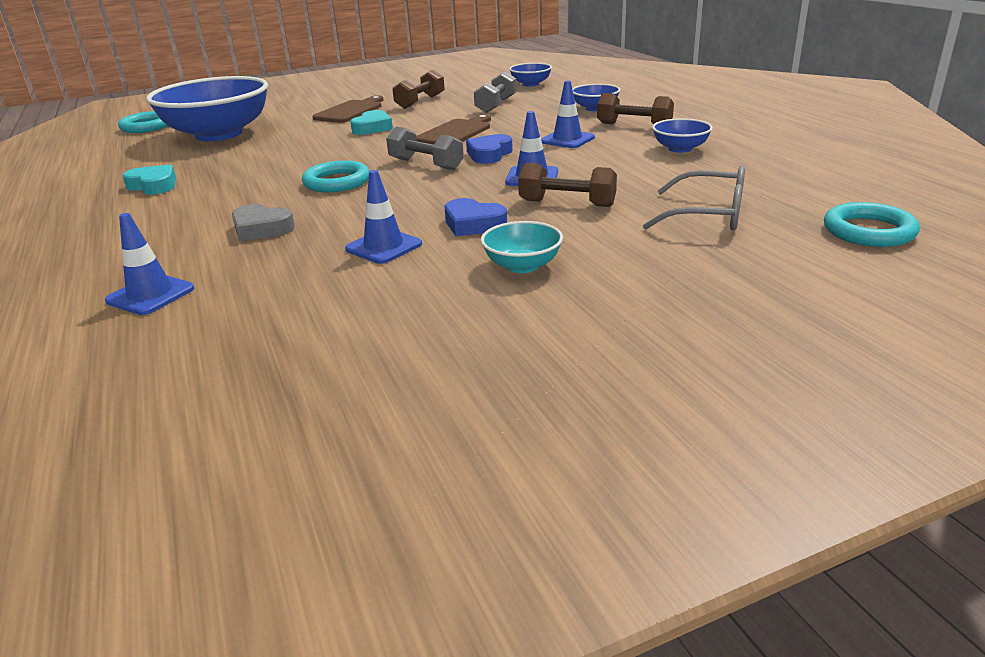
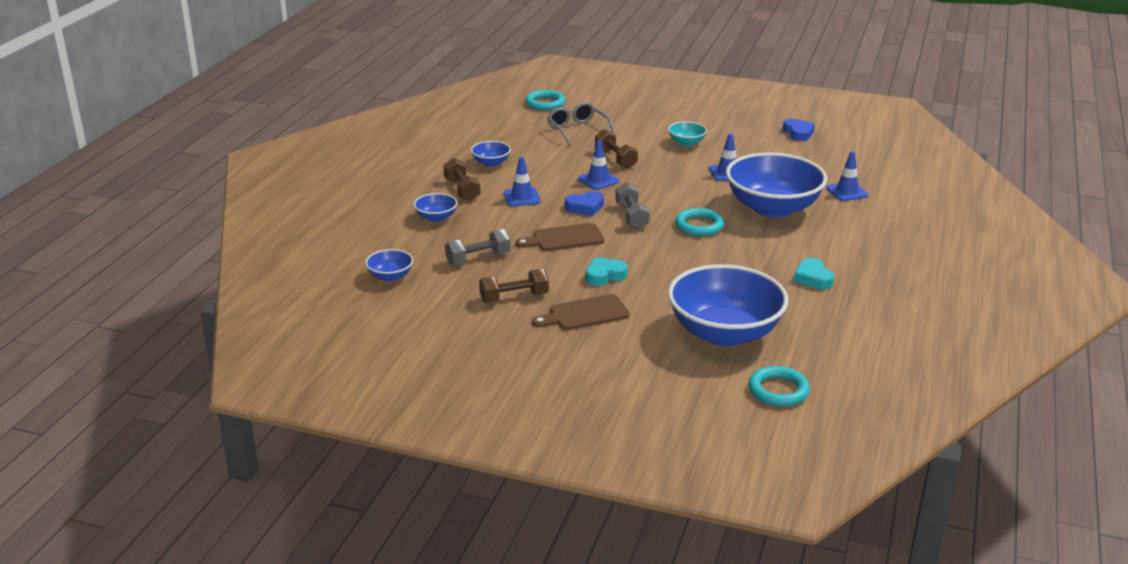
camera: 140 degrees left, 0 degrees up
grey heart [232,204,295,241] -> blue bowl [726,153,827,218]
blue heart [445,198,507,236] -> blue heart moved to [783,119,815,141]

